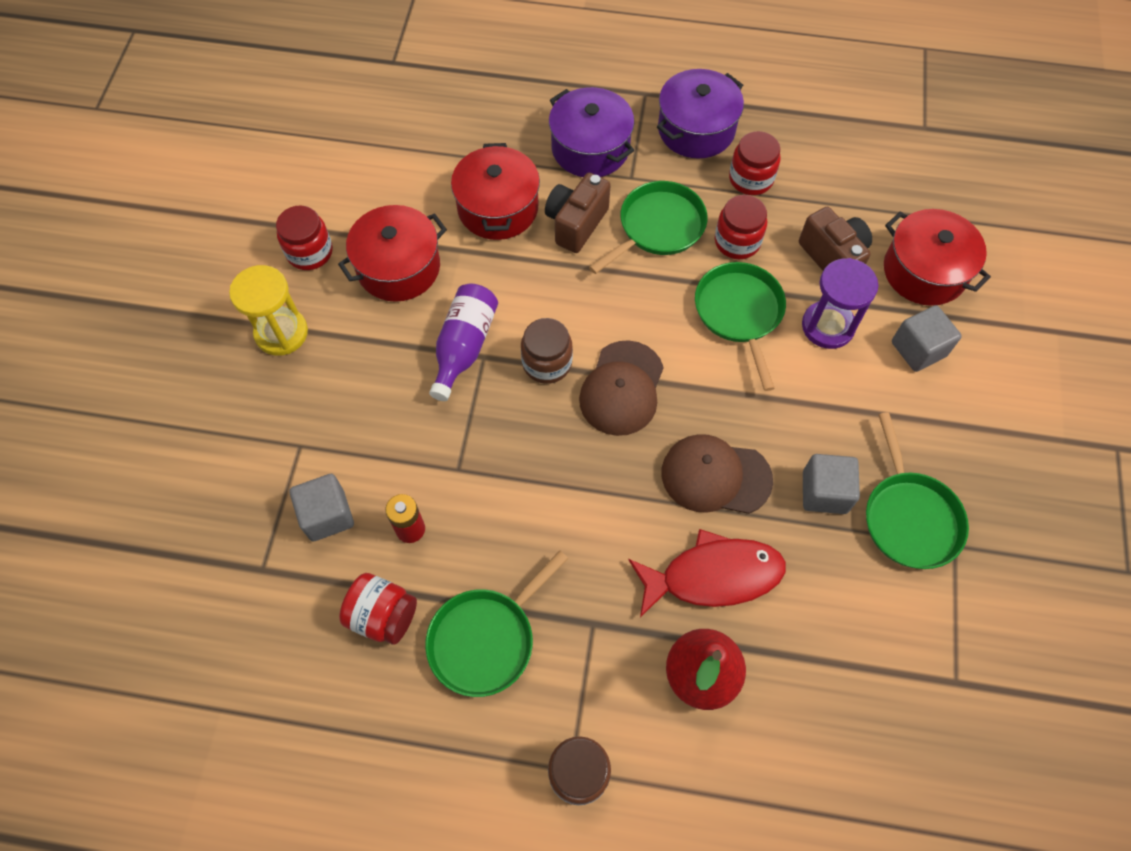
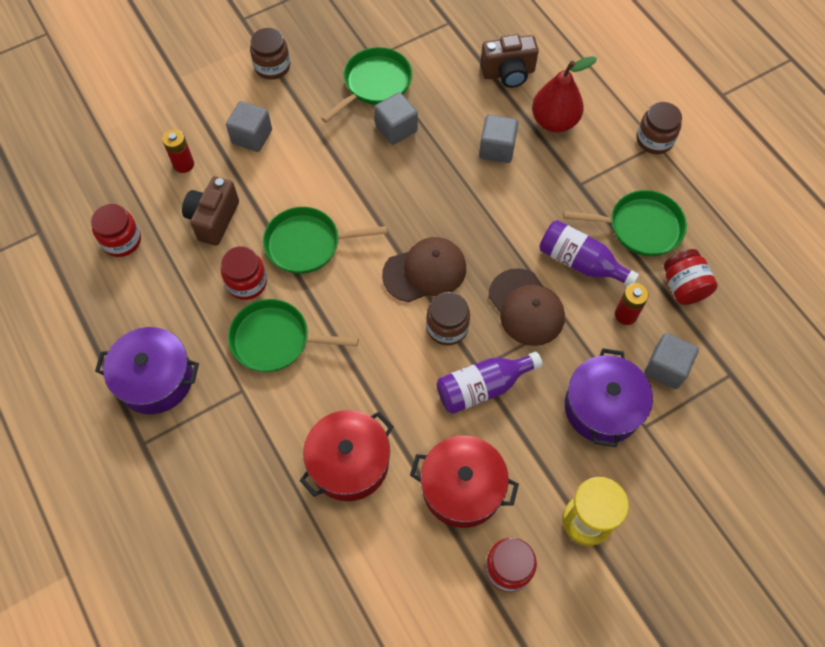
camera: 130 degrees left, 0 degrees up
brown camera [545,173,610,253] -> brown camera moved to [480,34,539,88]
purple pot [549,87,634,177] -> purple pot moved to [565,348,653,447]
red fish [628,529,786,617] -> grey cube [479,115,518,163]
brown cap [662,434,773,514] -> brown cap moved to [489,268,565,346]
green pan [695,262,786,391] -> green pan turned 45 degrees clockwise [263,207,387,274]
red jar [729,131,780,195] -> red jar moved to [91,204,141,257]
purple hourglass [802,258,878,349] -> none
red pot [884,209,991,306] -> red battery [162,129,194,173]
none -> brown jar [250,28,290,80]
none -> purple bottle [539,220,639,286]

